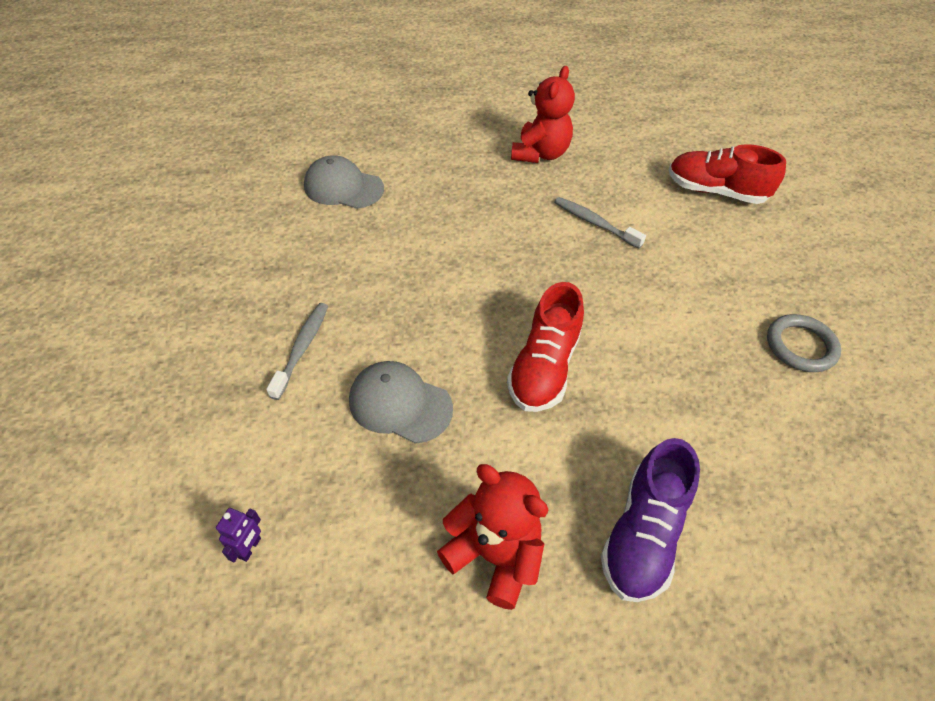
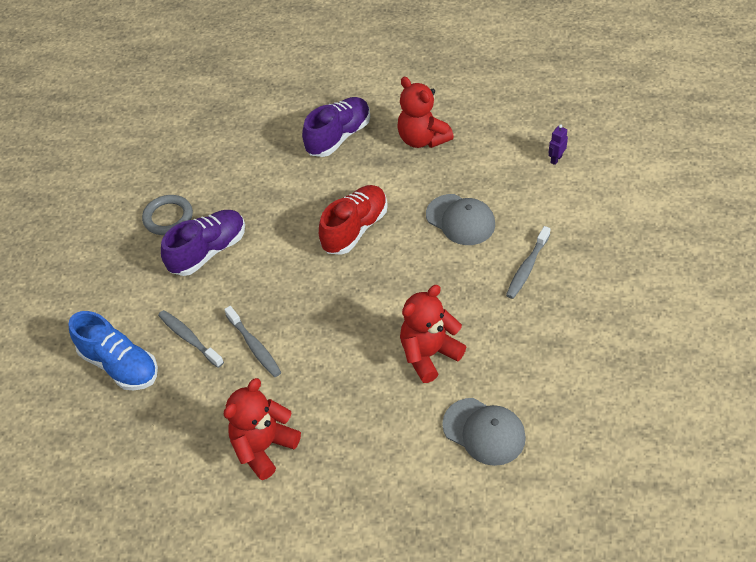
camera: 160 degrees left, 0 degrees up
red shoe [669,144,786,204] -> blue shoe [69,311,158,390]
none -> grey toothbrush [158,310,224,368]
none -> purple shoe [161,210,245,276]
none -> red teddy bear [400,285,466,383]

